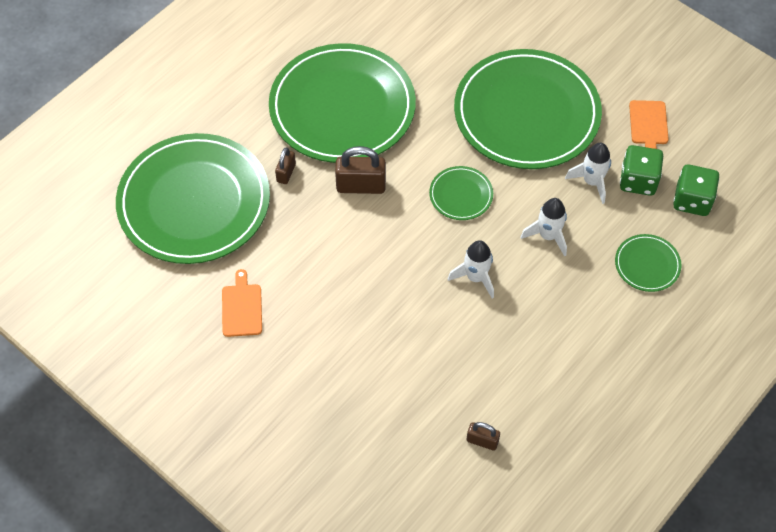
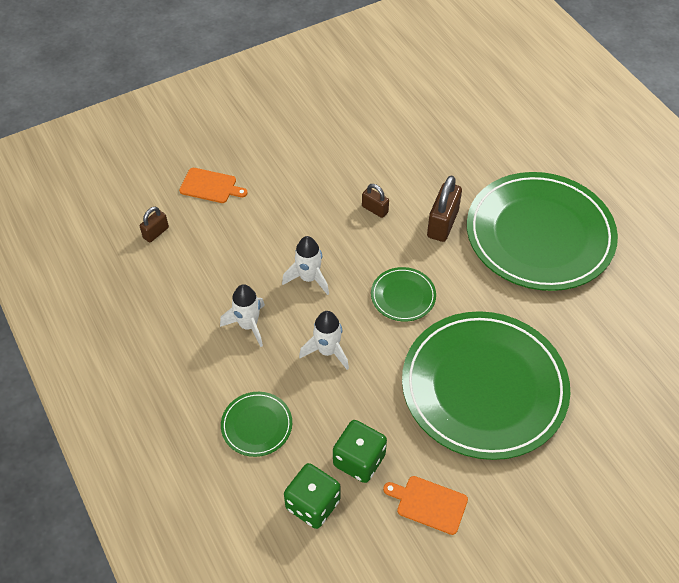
camera: 110 degrees right, 5 degrees down
green plate [116,133,270,264] -> none
orange cutting board [222,269,262,337] -> orange cutting board moved to [179,168,248,203]
brown padlock [275,147,296,184] -> brown padlock moved to [362,184,389,218]
white rocket [565,143,611,204] -> white rocket moved to [220,284,265,347]

